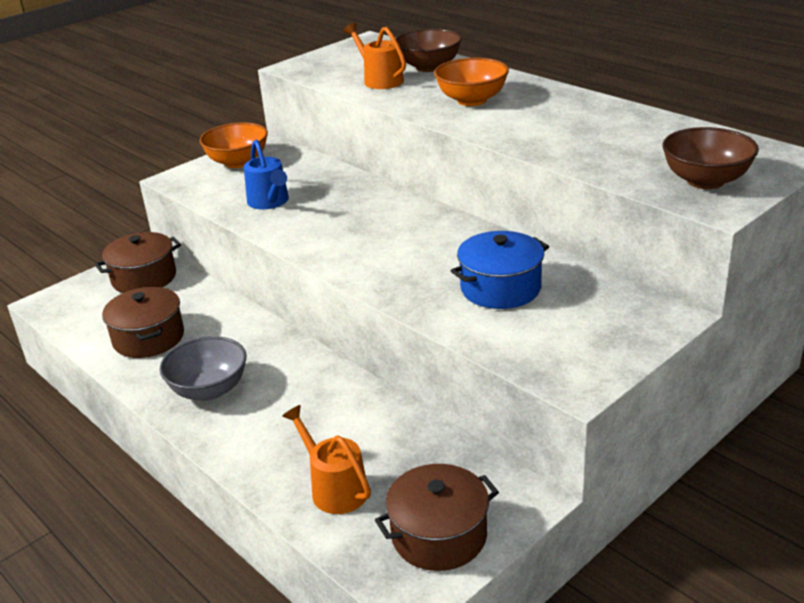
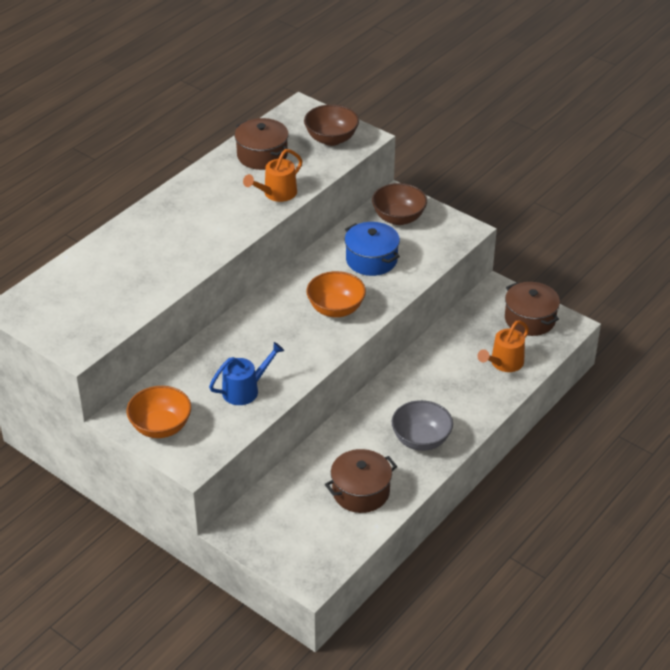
camera: 100 degrees left, 10 degrees up
brown pot [95,232,181,293] -> brown pot moved to [235,118,289,170]
orange watering can [344,23,406,89] -> orange watering can moved to [243,149,303,202]
brown bowl [395,28,462,72] -> brown bowl moved to [372,183,427,225]
orange bowl [434,58,509,106] -> orange bowl moved to [306,271,366,317]

